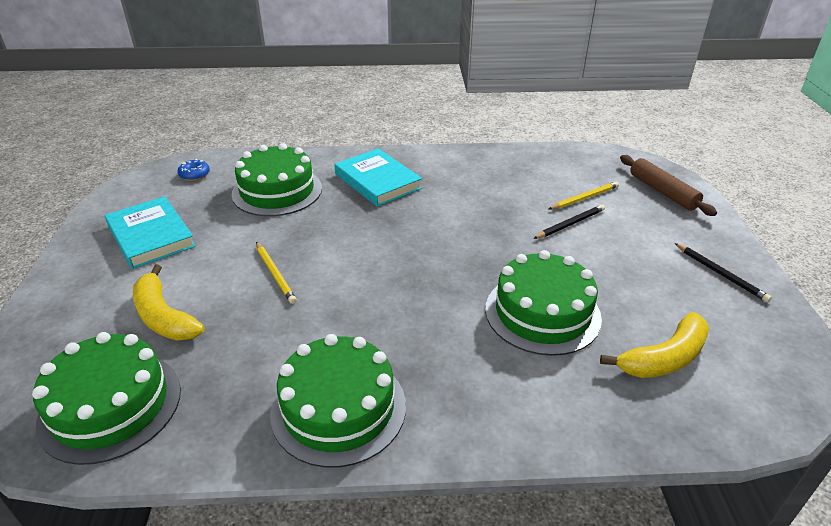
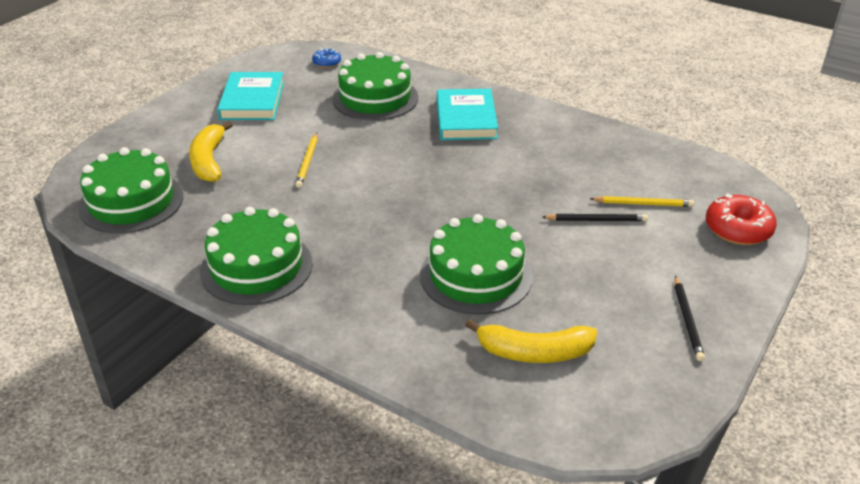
camera: 35 degrees right, 0 degrees up
brown rolling pin [620,155,717,216] -> red donut [706,194,777,245]

